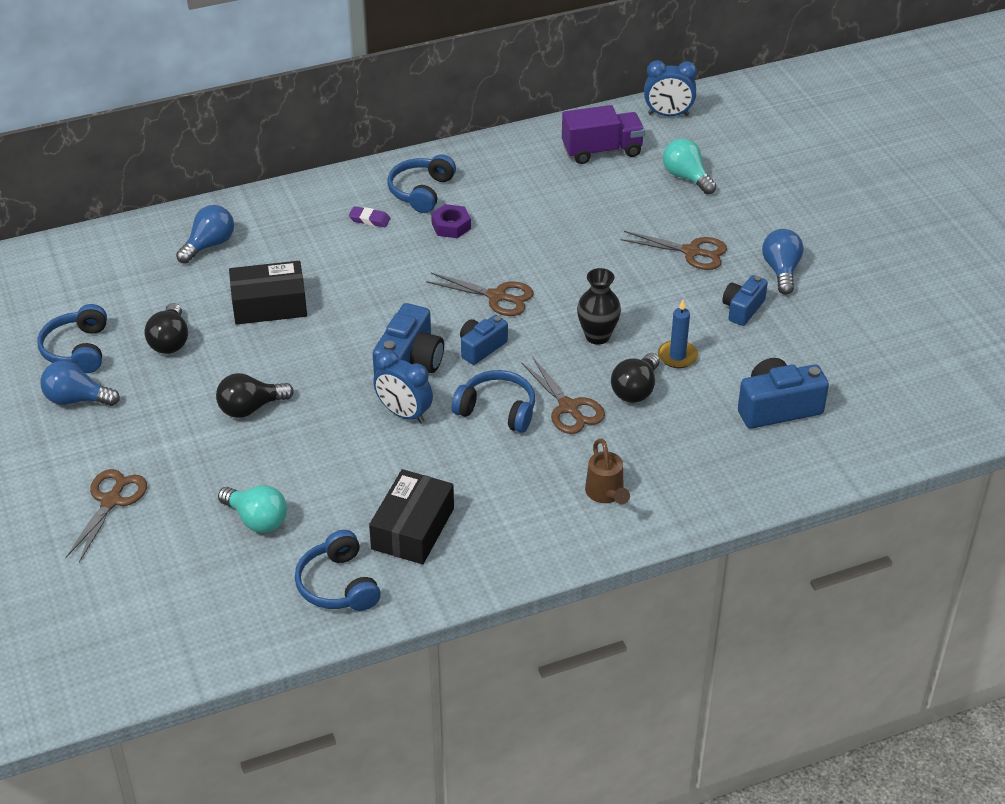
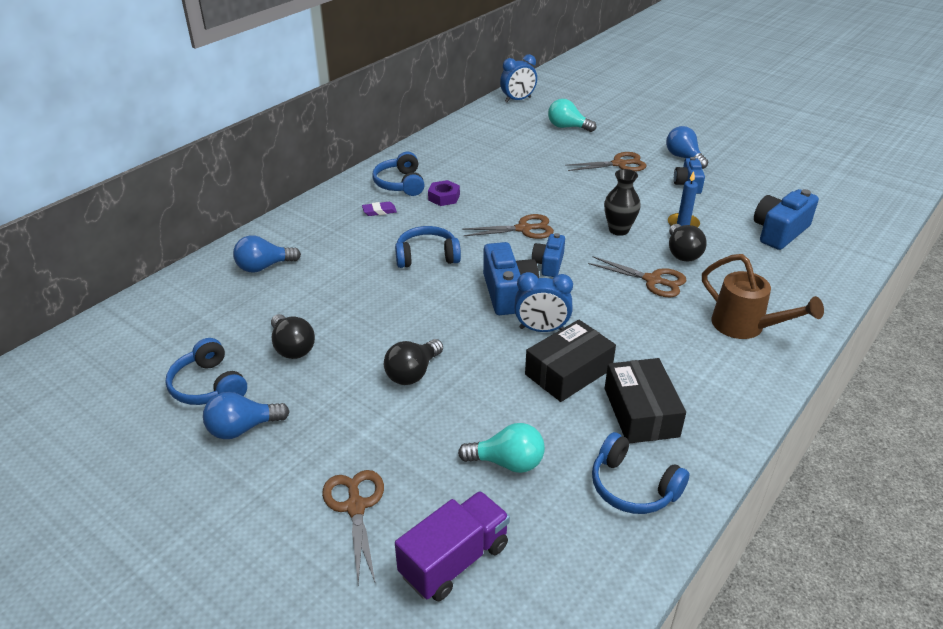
camera: 30 degrees left, 5 degrees down
blue light bulb [176,205,234,264] -> blue light bulb turned 120 degrees counterclockwise [233,235,301,273]
black box [229,261,307,325] -> black box moved to [525,319,616,402]
blue headphones [452,370,535,433] -> blue headphones moved to [395,226,461,268]
purple truck [562,105,645,164] -> purple truck moved to [395,491,510,601]
brown watering can [585,439,630,504] -> brown watering can [702,254,824,339], size x1.51

